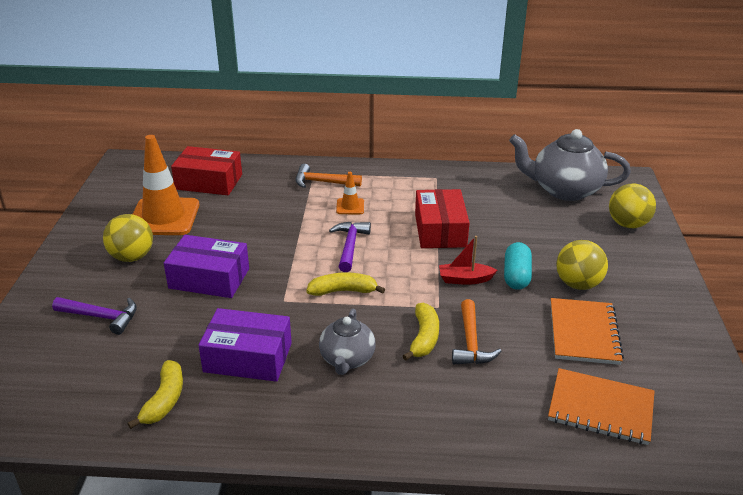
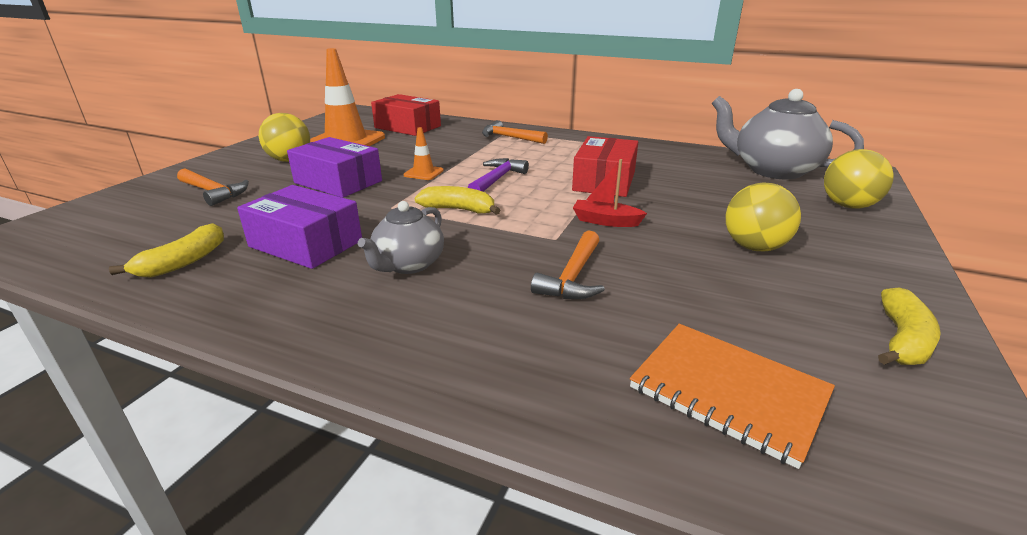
camera: 20 degrees right, 5 degrees down
purple hammer [52,297,137,335] -> orange hammer [177,168,249,206]
orange traffic cone [336,172,364,214] -> orange traffic cone moved to [404,127,444,180]
yellow banana [403,303,439,361] -> yellow banana moved to [878,287,941,365]
turquoise capsule [504,242,532,290] -> none
orange notebook [551,298,624,365] -> none

